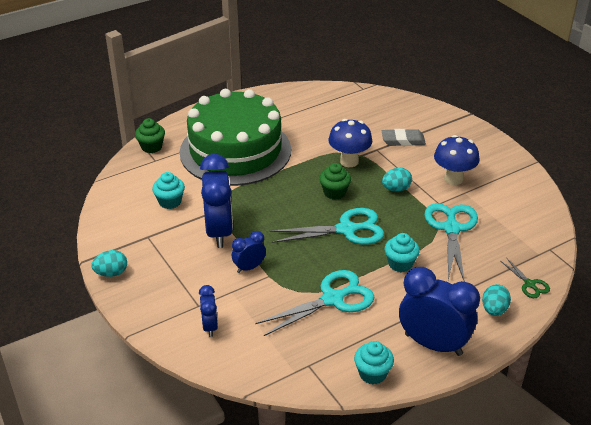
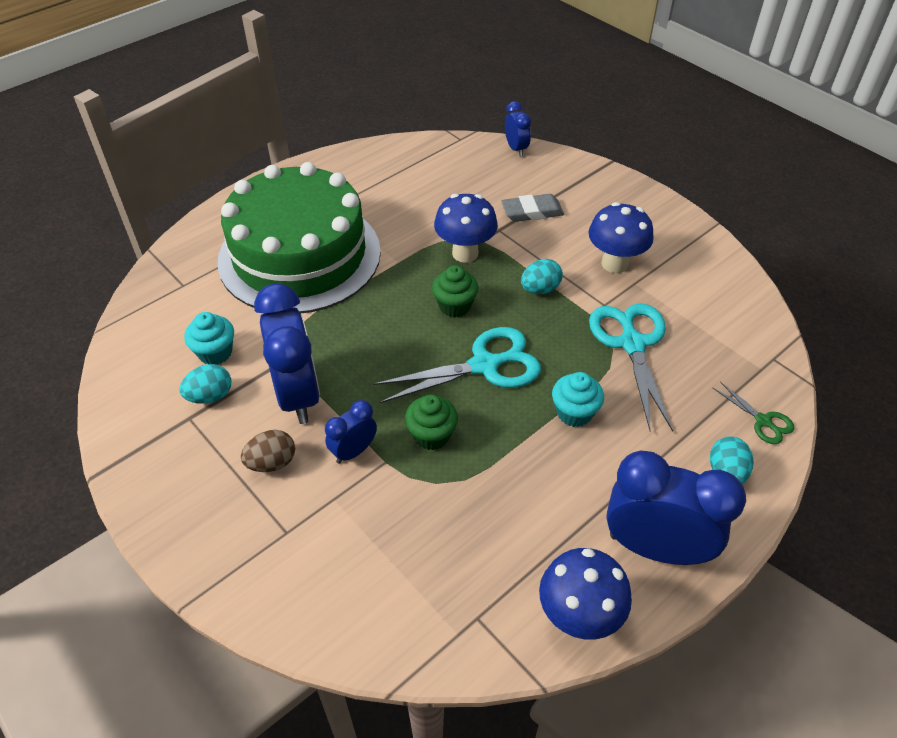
camera: 10 degrees left, 10 degrees up
turquoise egg [91,250,127,277] -> turquoise egg moved to [179,364,232,404]
green cupcake [135,118,165,153] -> green cupcake moved to [405,395,458,450]
blue clock [199,285,218,337] -> blue clock moved to [505,101,531,157]
turquoise scissors [255,270,375,336] -> none
turquoise cupcake [354,341,394,384] -> blue mushroom [539,548,632,640]
none -> brown egg [240,430,295,472]

